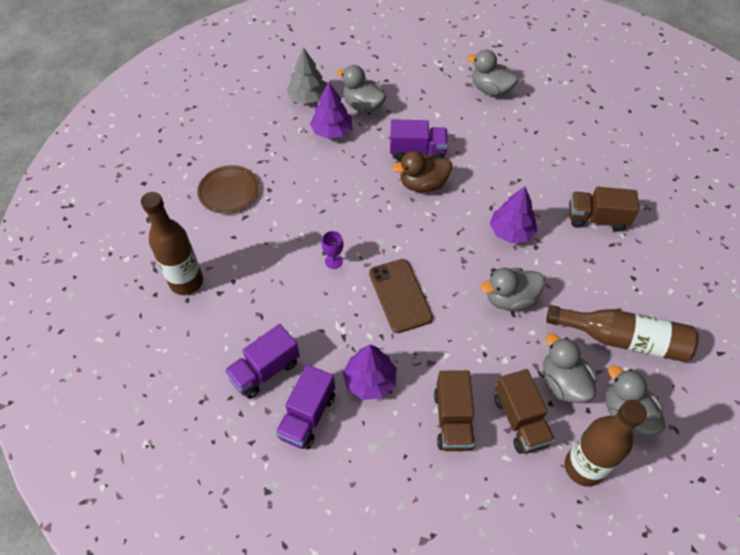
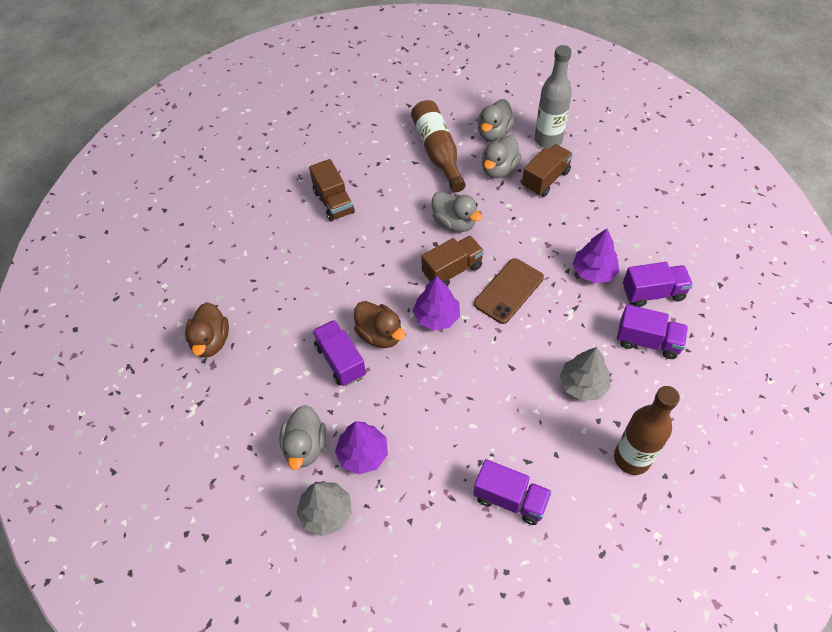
camera: 120 degrees left, 0 degrees up
brown plate [197,165,259,214] -> purple truck [473,459,552,525]
purple goblet [322,231,343,269] -> none
brown truck [434,370,475,451] -> brown truck moved to [421,236,484,286]
grey duck [467,50,518,96] -> brown duck [185,302,229,358]
purple tree [490,186,537,243] -> purple tree moved to [413,276,460,331]
brown bottle [565,400,647,487] -> grey bottle [535,45,572,148]
none -> grey tree [560,347,611,401]

